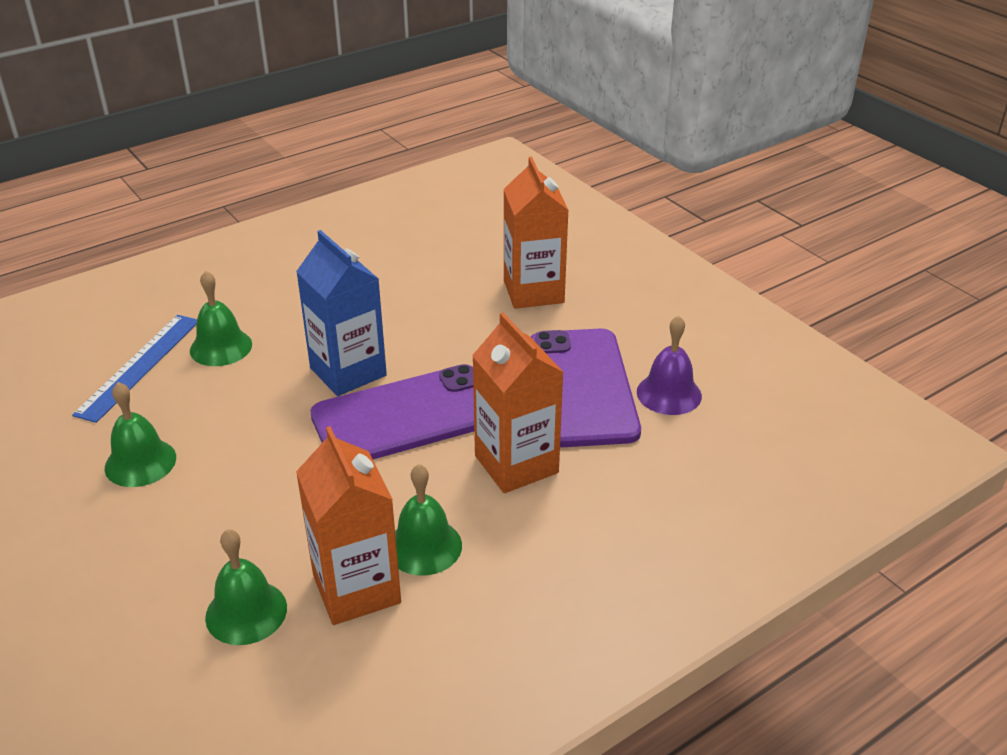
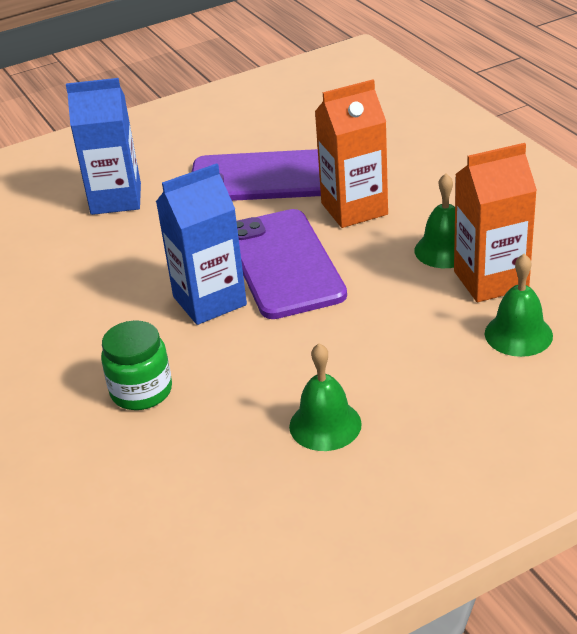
camera: 80 degrees left, 0 degrees up
blue ruler [72,315,197,423] -> none
green bell [190,271,252,366] -> green jar [101,320,172,410]
orange carton [504,157,569,309] -> blue carton [66,78,141,215]
purple bell [637,316,702,415] -> none

